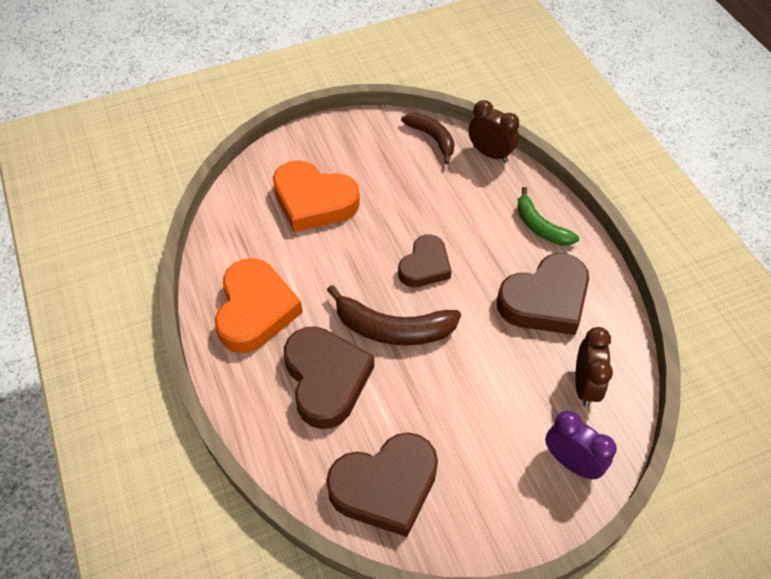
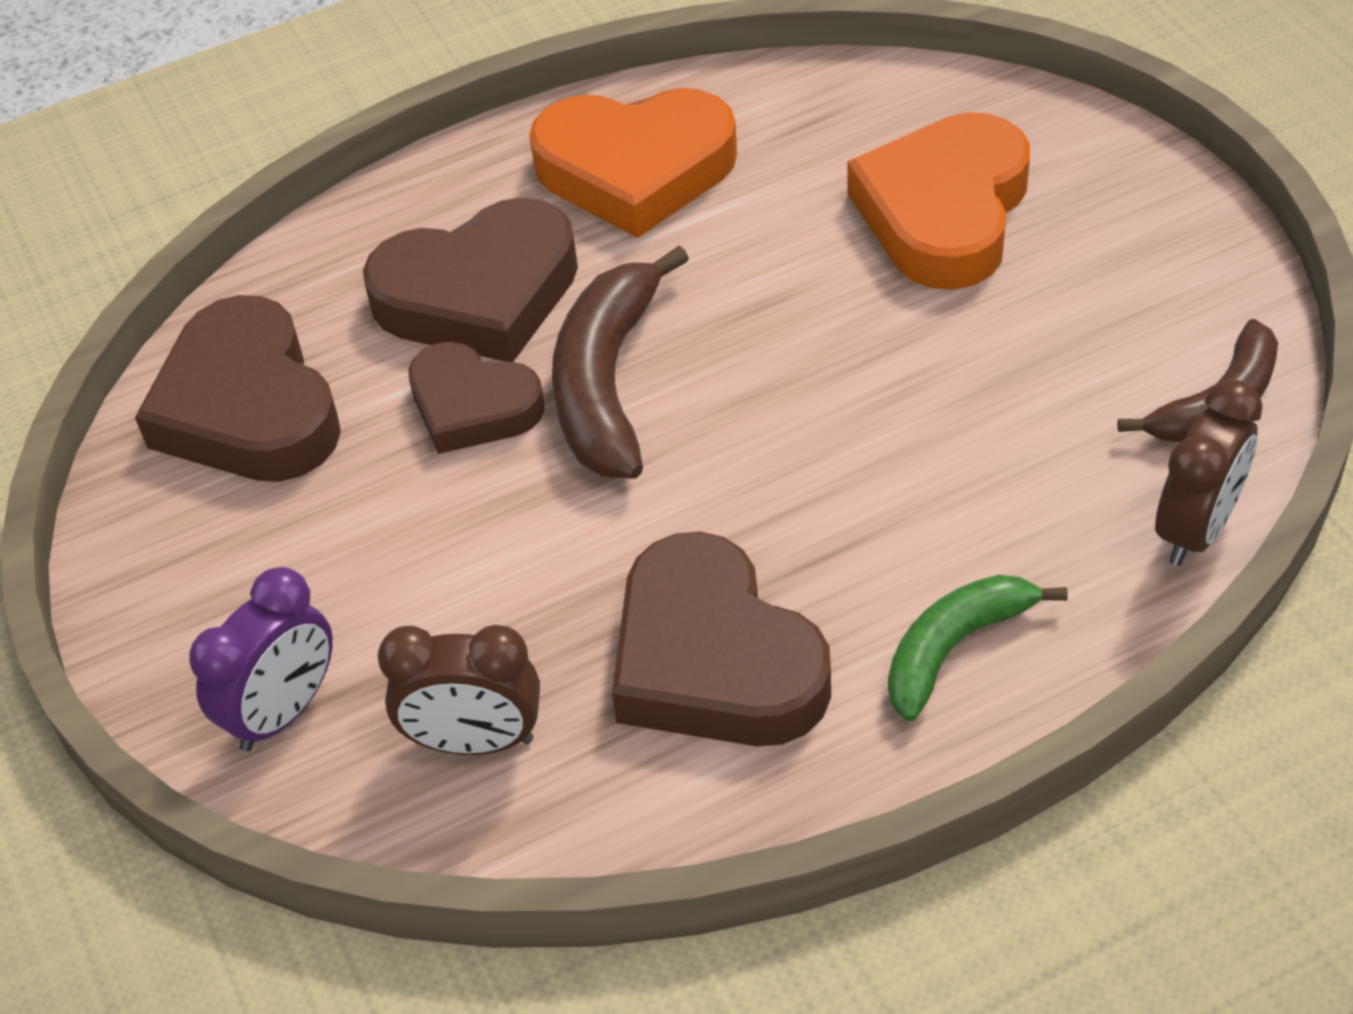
camera: 90 degrees right, 5 degrees down
brown heart [398,235,451,287] -> brown heart moved to [408,342,545,454]

